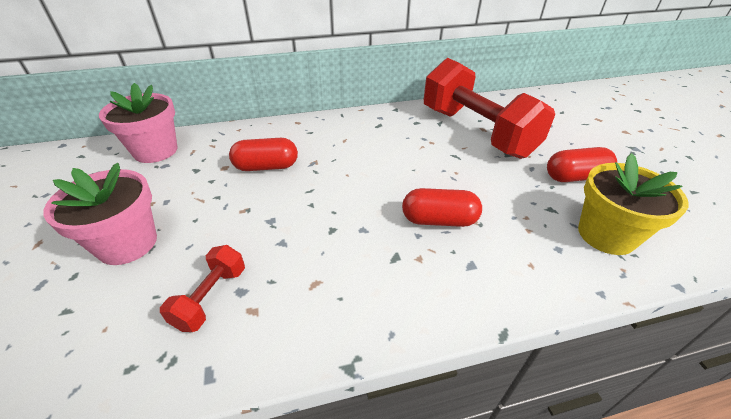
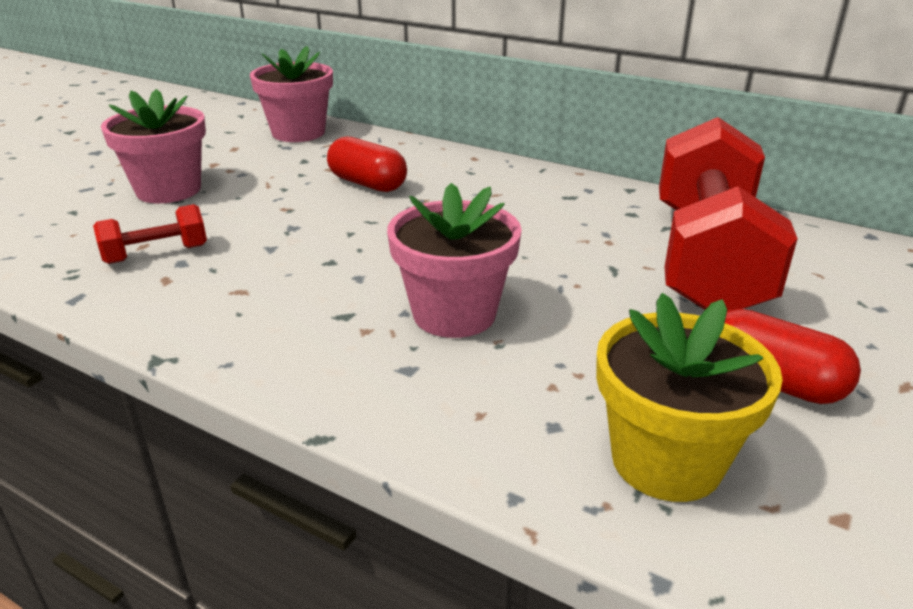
camera: 45 degrees right, 10 degrees down
red capsule [402,188,482,227] -> pink flower pot [387,183,522,338]

